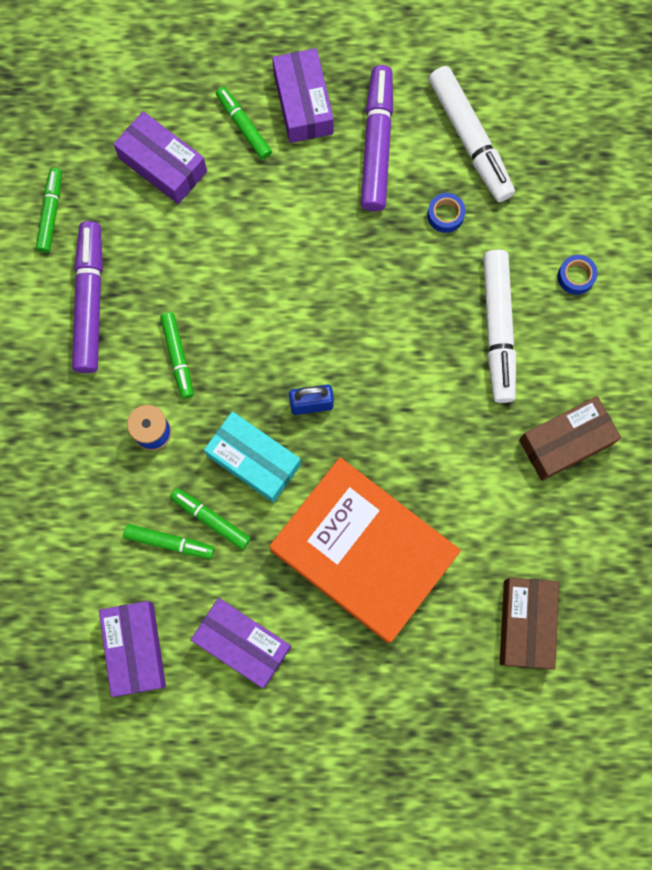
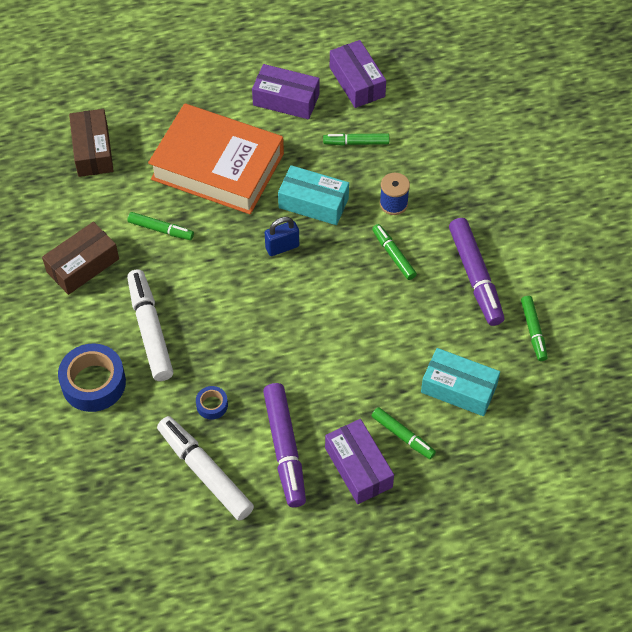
camera: 165 degrees right, 20 degrees down
purple box [113,111,207,204] -> turquoise box [421,348,500,416]
green marker [170,488,251,550] -> green marker moved to [128,212,194,240]
blue tape [558,255,598,295] -> blue tape [58,344,126,412], size x2.05

